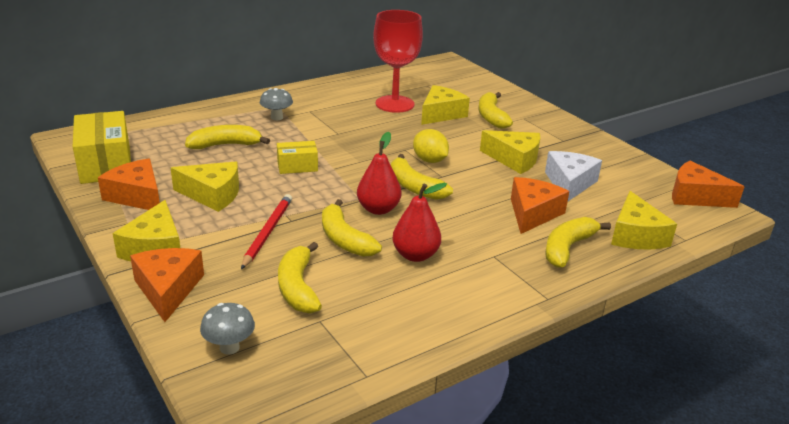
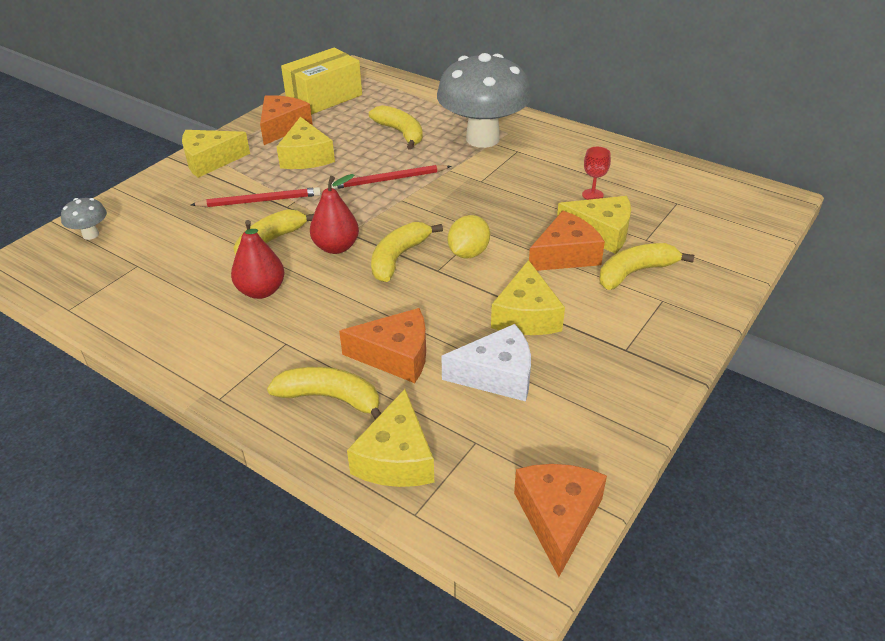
camera: 70 degrees right, 10 degrees up
orange cheese [130,248,204,322] -> orange cheese moved to [529,211,605,271]
grey mushroom [260,88,293,120] -> grey mushroom [437,53,531,148], size x2.48
yellow box [277,141,318,174] -> red pencil [332,165,451,189]
yellow banana [278,242,322,314] -> none
red goblet [373,10,423,113] -> red goblet [582,147,611,200], size x0.42
yellow cheese [611,191,677,250] -> yellow cheese turned 60 degrees counterclockwise [347,389,434,487]

